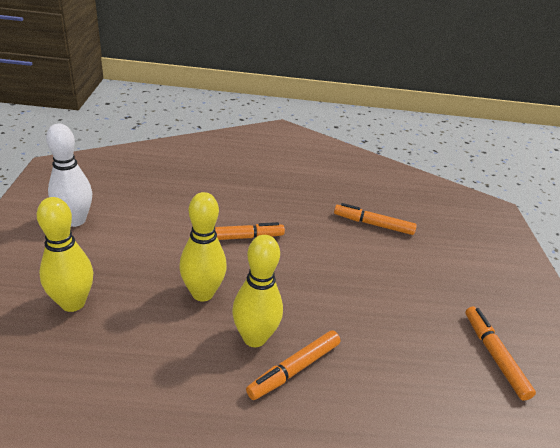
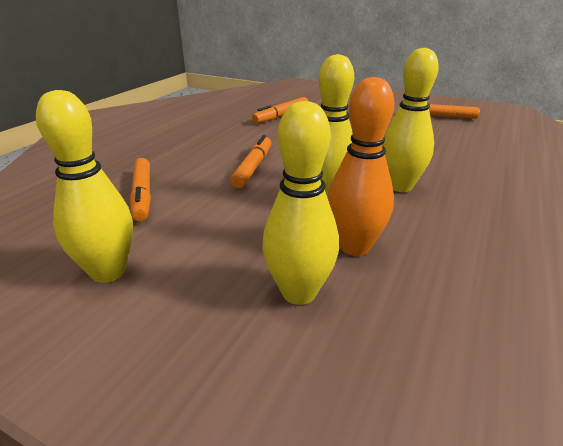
camera: 60 degrees left, 5 degrees down
white bowling pin [46,124,92,227] -> yellow bowling pin [36,90,133,283]
orange marker [246,330,340,400] -> orange marker moved to [130,158,151,221]
none -> orange bowling pin [328,77,394,256]

